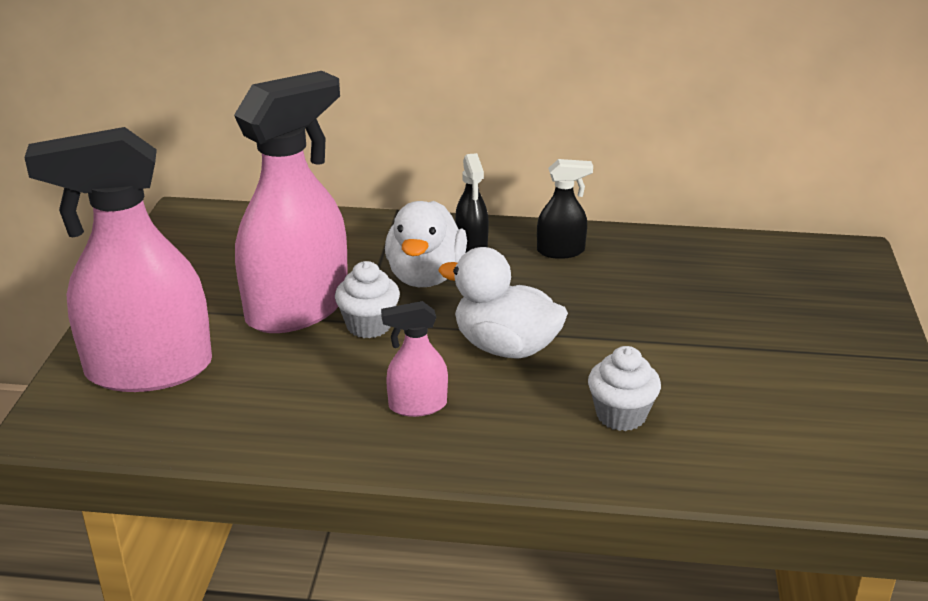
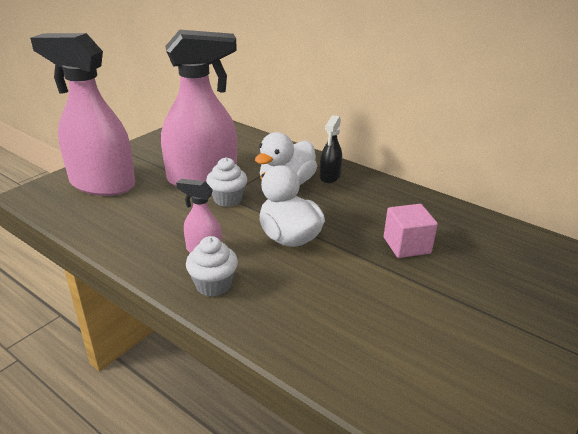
camera: 30 degrees right, 0 degrees up
black spray bottle [537,159,593,259] -> none
white cupcake [588,346,661,431] -> white cupcake moved to [186,236,238,297]
none -> pink cube [384,204,438,258]

